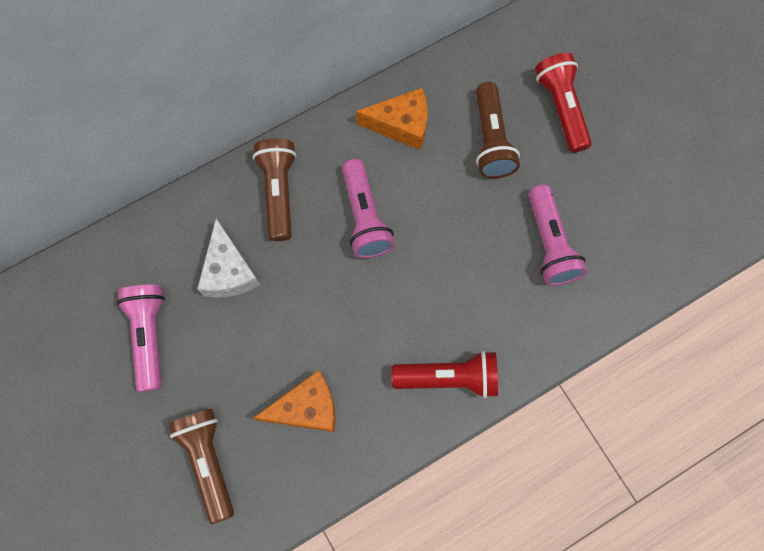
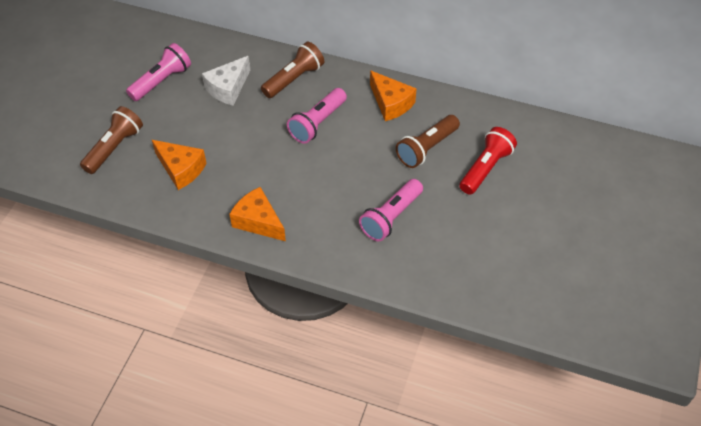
camera: 50 degrees right, 20 degrees down
red flashlight [392,351,498,398] -> orange cheese [229,187,286,241]

